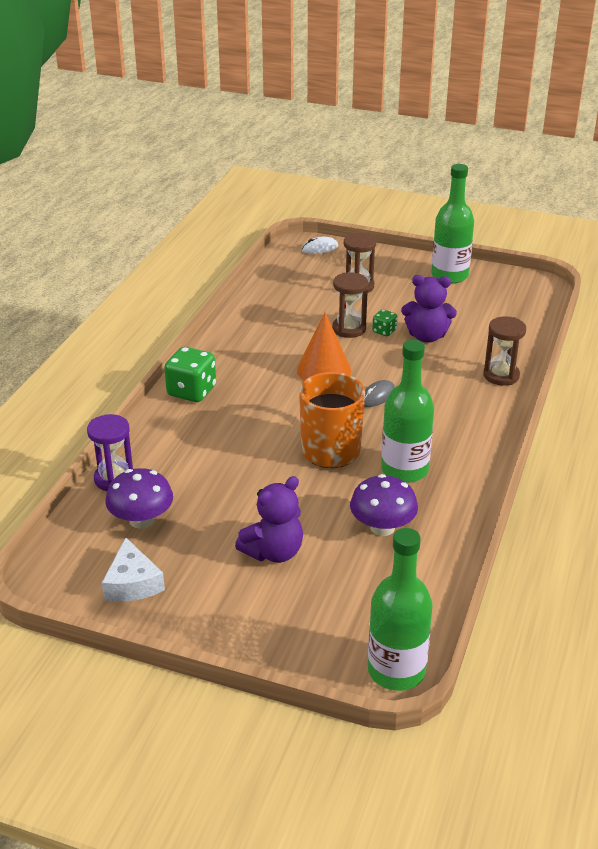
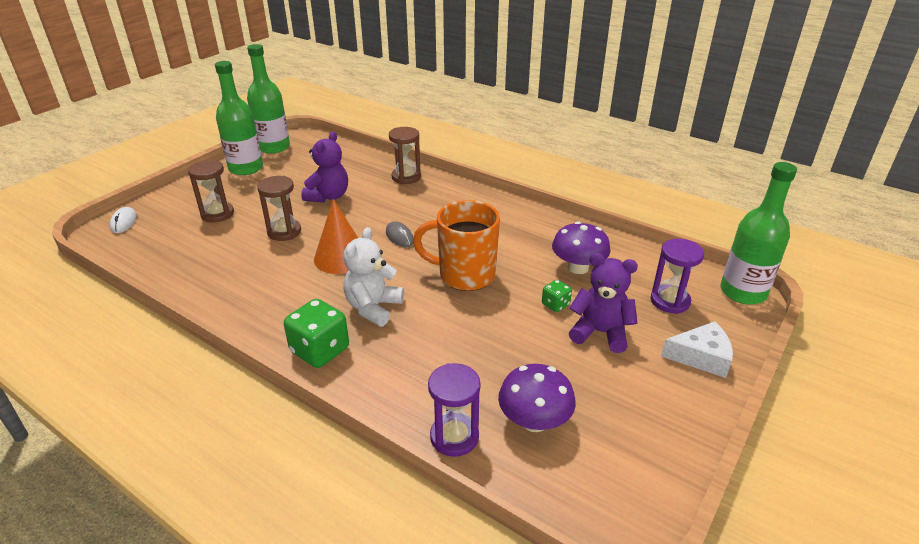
camera: 75 degrees left, 0 degrees up
white cheese [102,537,165,602] -> white cheese moved to [661,321,733,378]
purple teddy bear [235,476,303,563] -> purple teddy bear turned 45 degrees counterclockwise [569,253,638,353]
green dice [372,309,397,336] -> green dice moved to [542,280,572,312]
green bottle [381,340,434,483] -> green bottle moved to [247,44,290,154]
none -> white teddy bear [343,227,404,327]
none -> purple hourglass [651,239,704,314]

